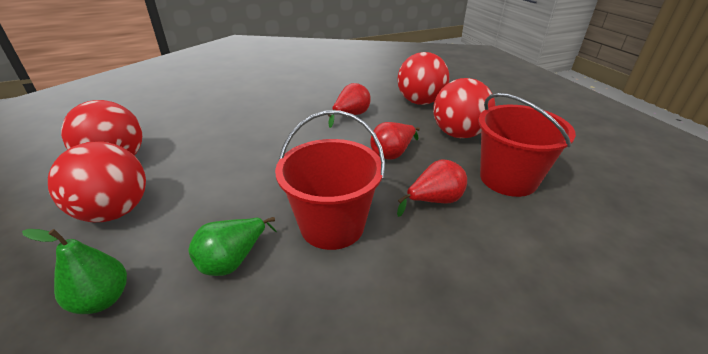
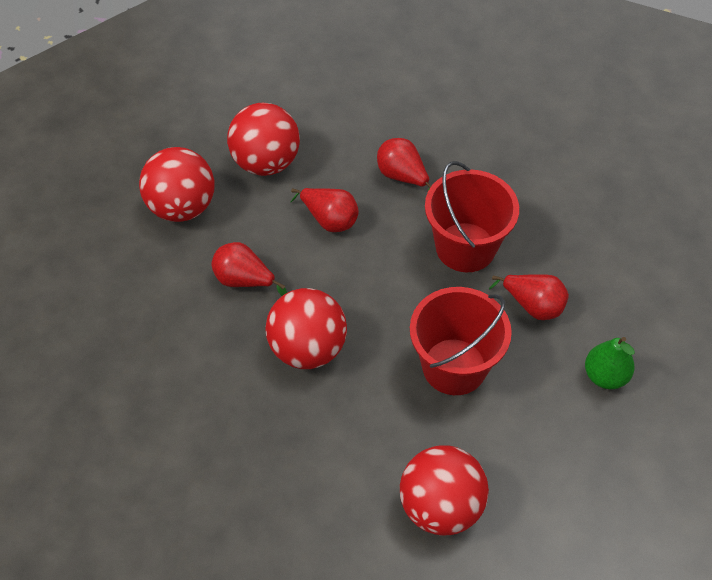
camera: 105 degrees left, 20 degrees up
red ball [48,141,146,222] -> red ball moved to [266,288,347,369]
green pear [188,217,277,276] -> red pear [489,274,569,320]
red bucket [478,93,576,197] -> red bucket moved to [410,287,512,395]

